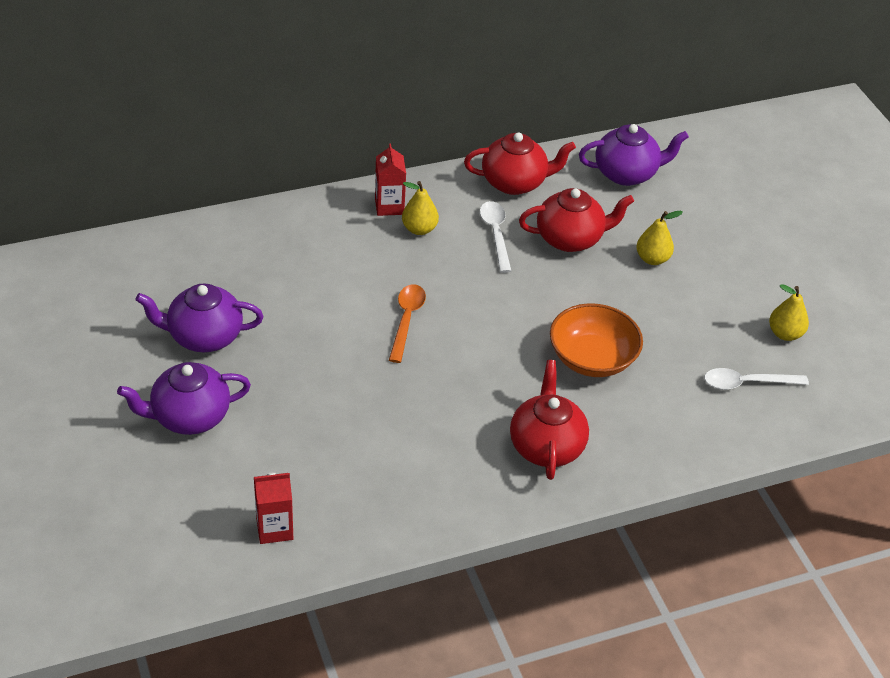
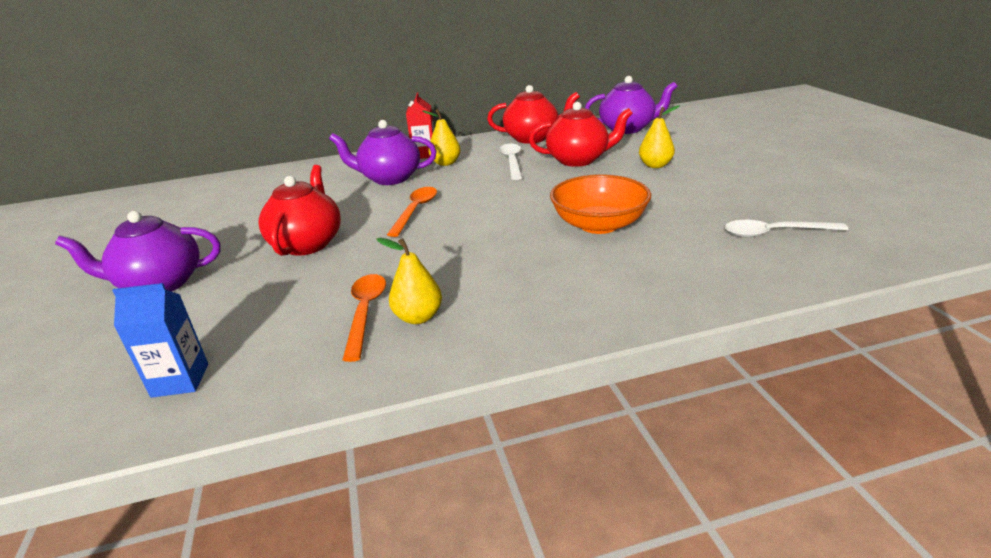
camera: 10 degrees right, 15 degrees down
purple teapot [135,283,263,352] -> purple teapot moved to [329,120,437,185]
red carton [254,472,293,544] -> blue carton [112,283,208,398]
red teapot [510,360,589,480] -> red teapot moved to [259,165,341,256]
yellow pear [769,284,809,341] -> yellow pear moved to [377,238,442,324]
none -> orange spoon [343,274,386,362]

